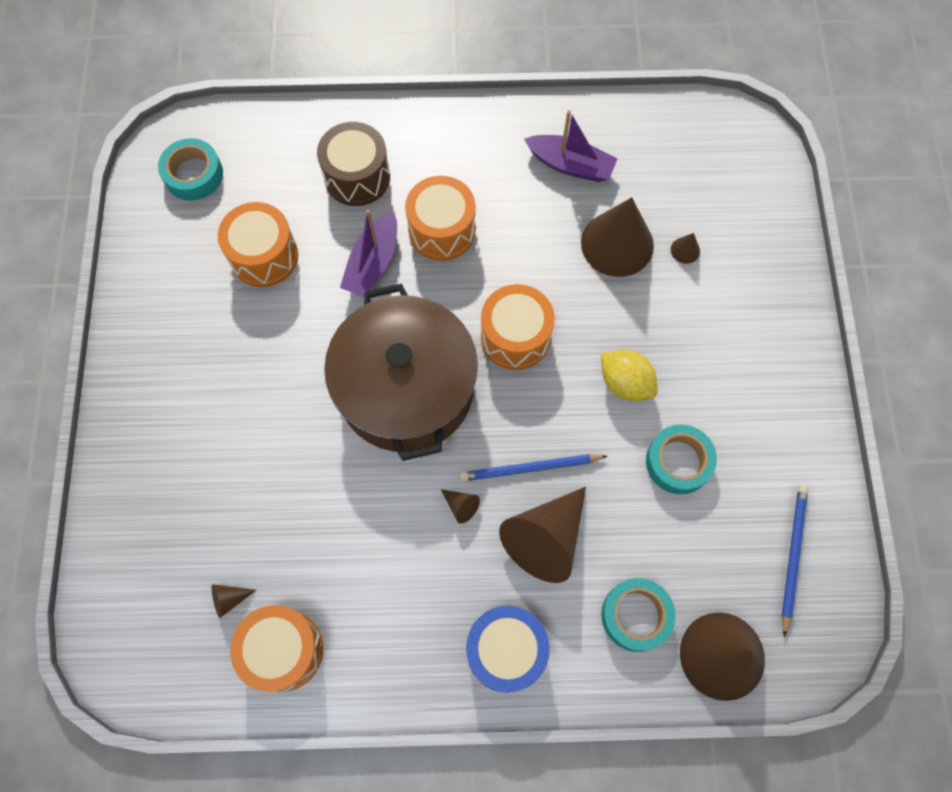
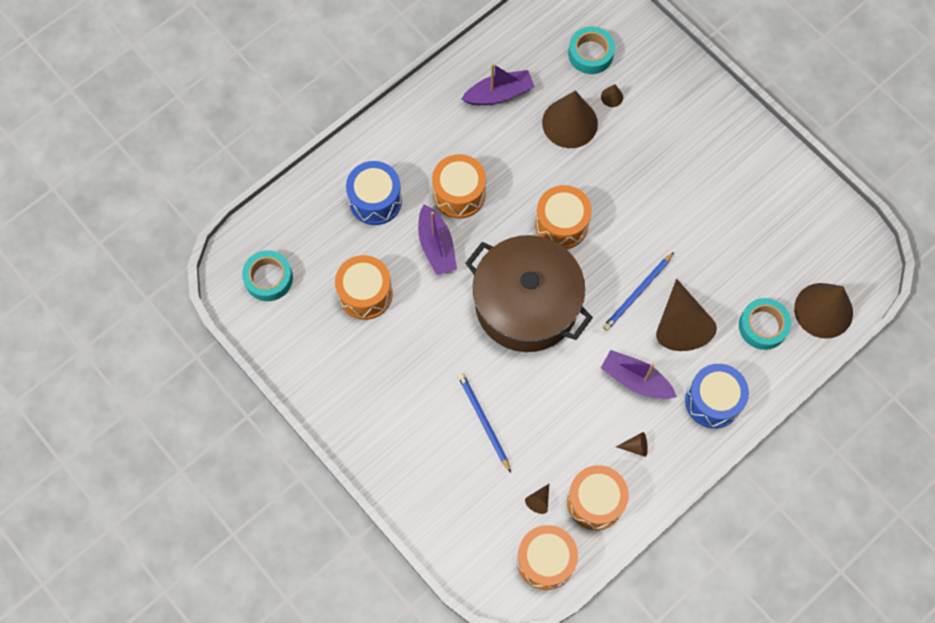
camera: 40 degrees left, 0 degrees up
brown drum [317,122,390,206] -> blue drum [346,161,402,225]
brown cone [441,489,480,524] -> brown cone moved to [616,432,648,457]
yellow lemon [601,350,658,401] -> none
turquoise tape [646,424,717,494] -> turquoise tape moved to [568,26,615,74]
blue pencil [782,485,808,637] -> blue pencil moved to [458,373,511,473]
none -> orange drum [517,525,578,590]
none -> purple boat [601,350,677,399]

